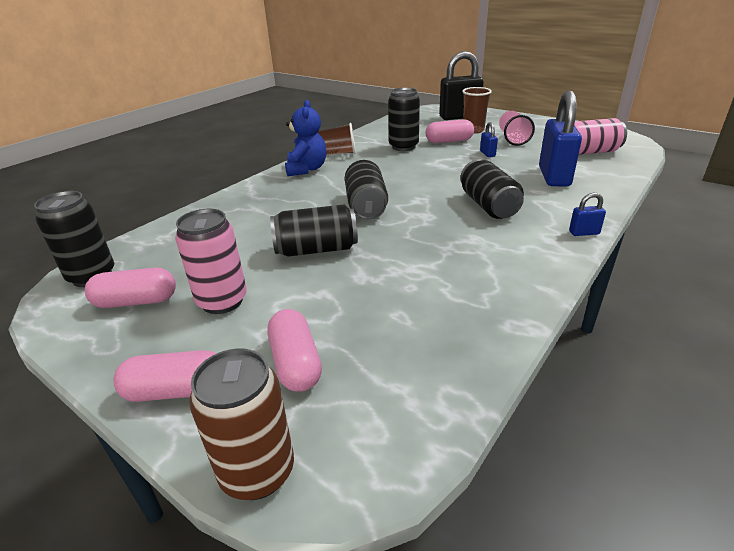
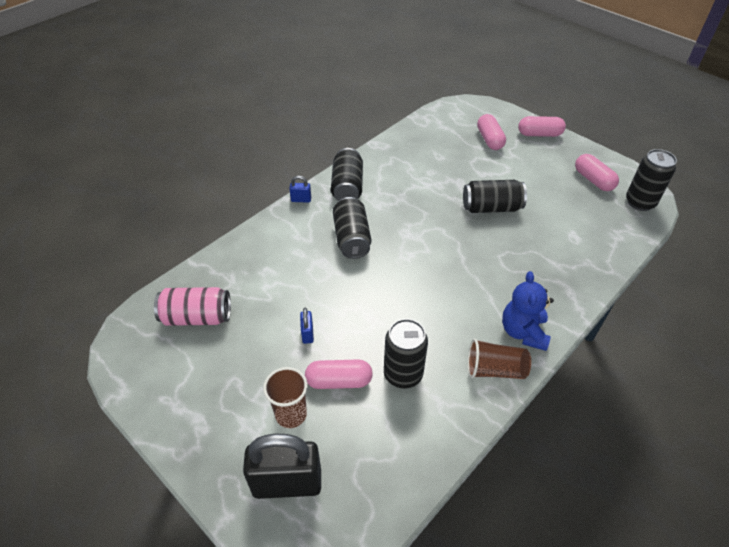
camera: 175 degrees left, 15 degrees up
pink capsule [85,268,176,308] -> pink capsule turned 60 degrees clockwise [575,154,619,191]
pink can [175,209,247,314] -> none
brown can [189,348,294,500] -> none
black can [345,160,388,220] -> black can moved to [331,148,363,201]
pink cup [499,111,535,146] -> none
blue padlock [539,91,582,187] -> none

